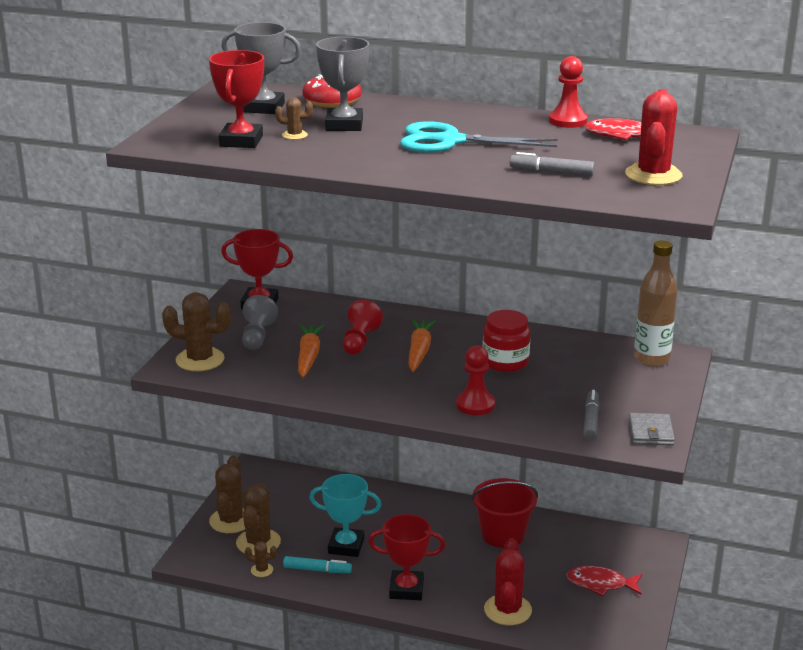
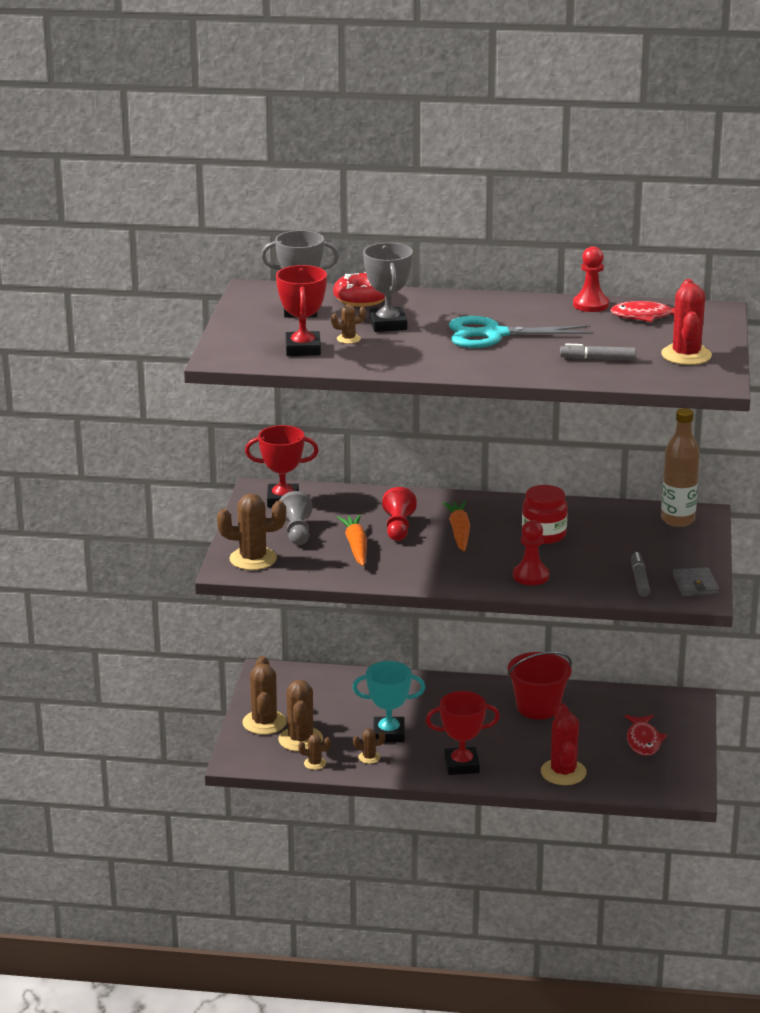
camera: 10 degrees left, 0 degrees up
turquoise marker [283,556,352,573] -> brown cactus [353,729,385,764]
red fish [567,566,642,596] -> red fish turned 90 degrees counterclockwise [625,715,667,756]

